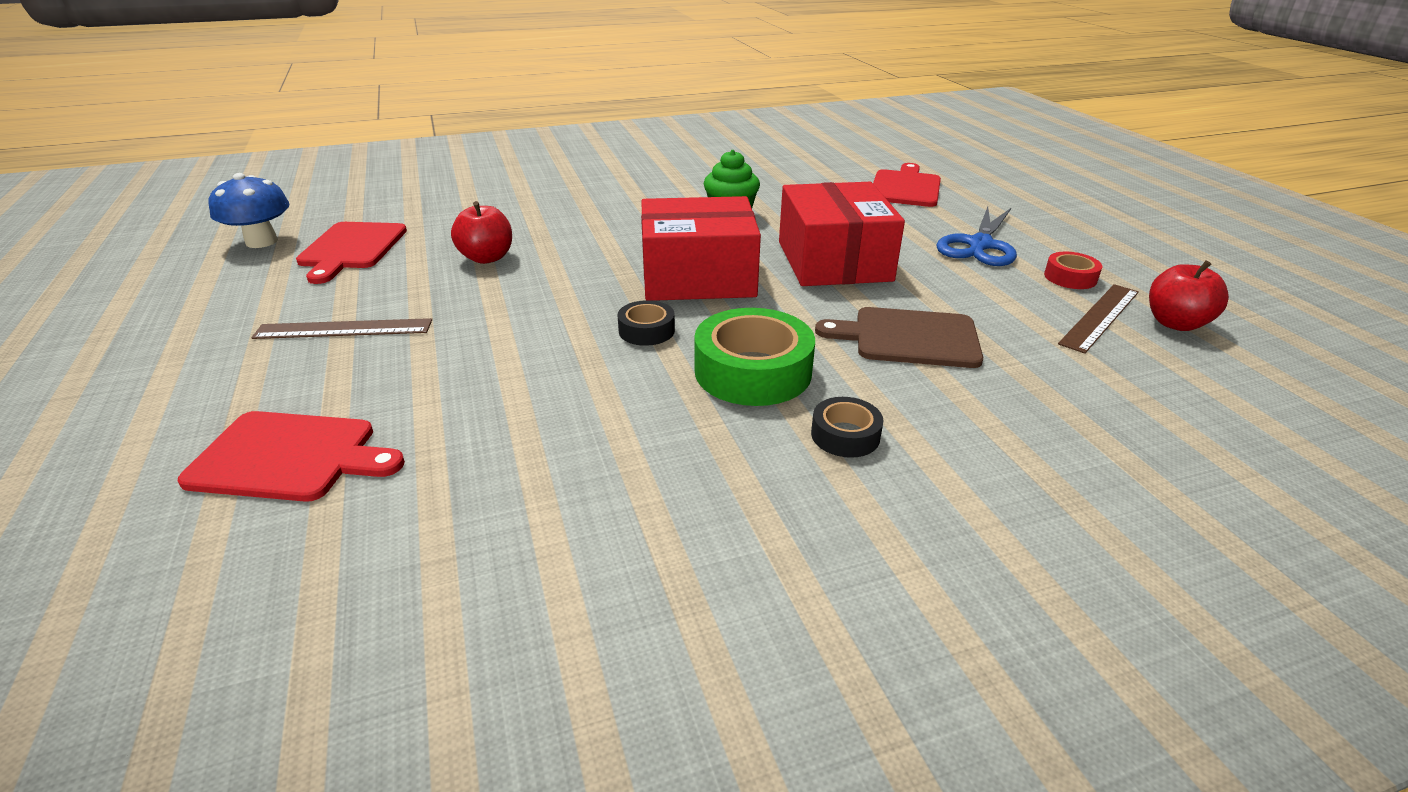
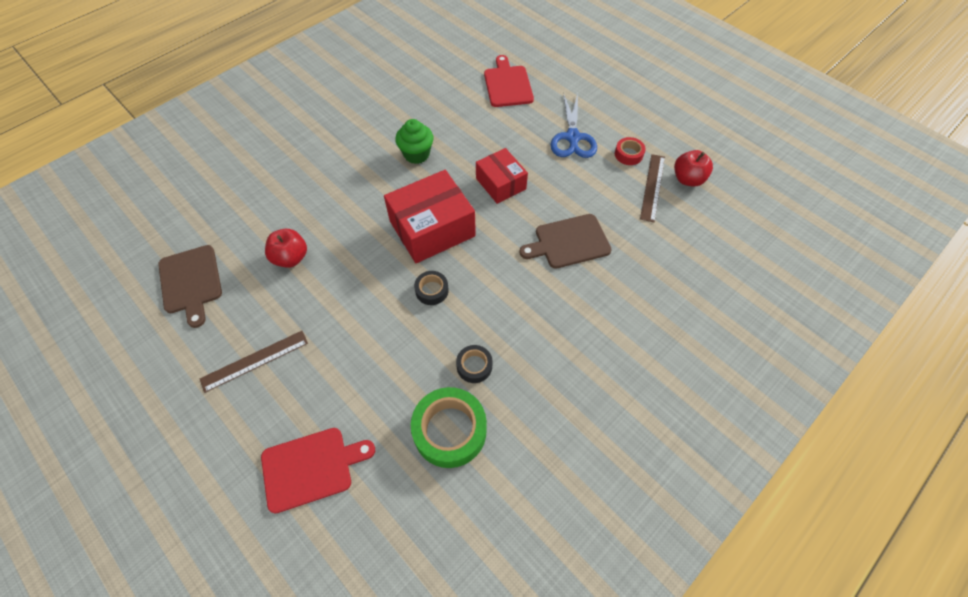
camera: 25 degrees left, 25 degrees up
blue mushroom [209,173,290,248] -> none
red cutting board [296,222,407,284] -> brown cutting board [158,245,222,328]
green tape [694,308,815,406] -> green tape moved to [411,387,487,468]
red box [779,182,905,286] -> red box [476,148,528,204], size x0.62
black tape [811,397,884,458] -> black tape moved to [456,345,492,383]

